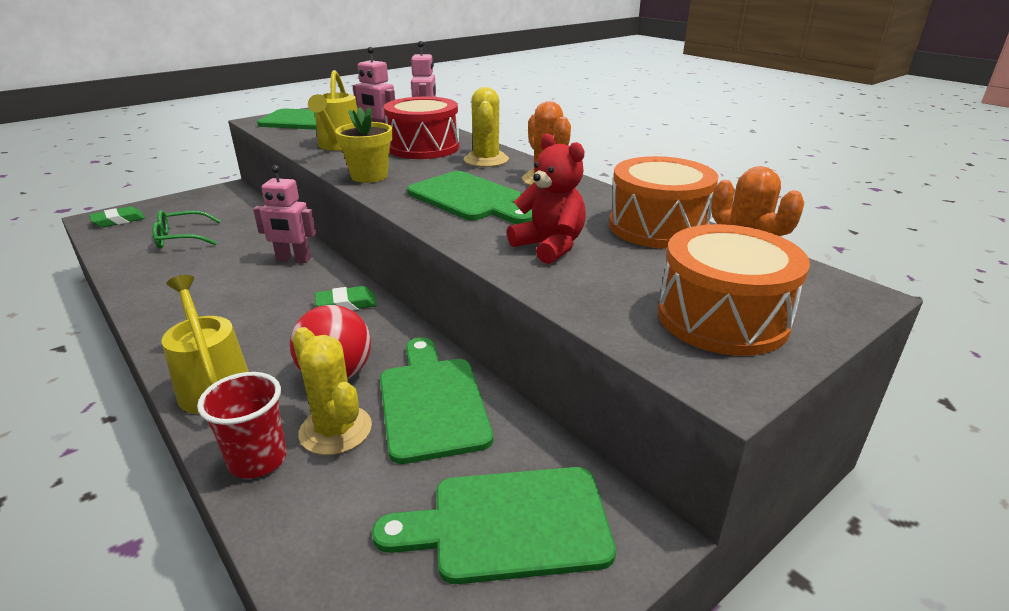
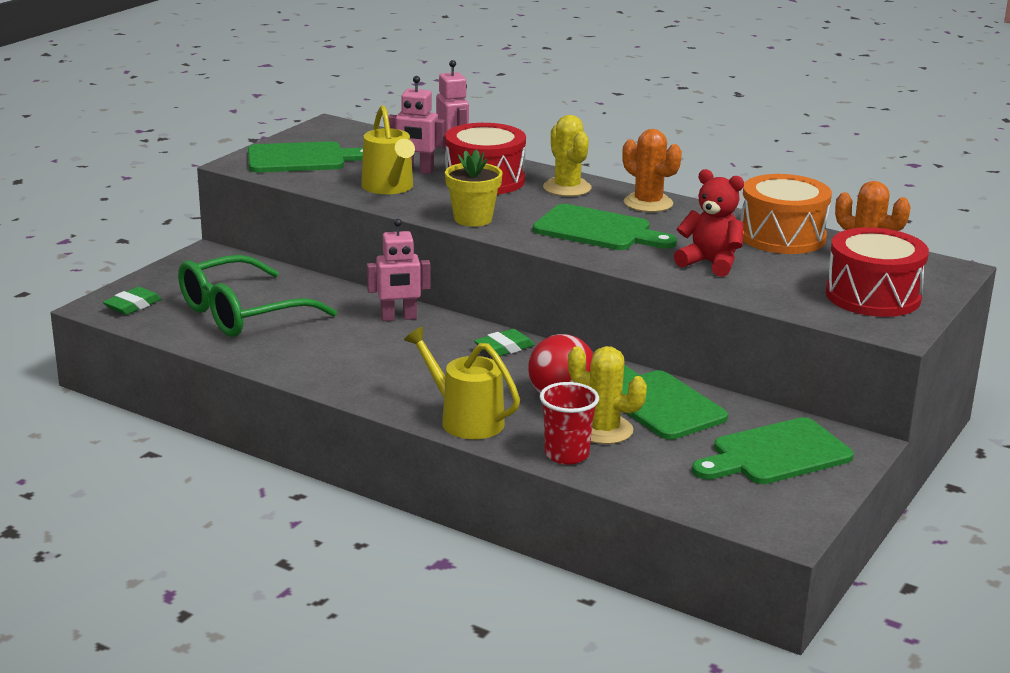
camera: 20 degrees left, 5 degrees down
green glasses [152,210,221,248] -> green glasses [178,255,337,337], size x1.81
orange drum [658,224,810,356] -> red drum [826,227,929,317]

